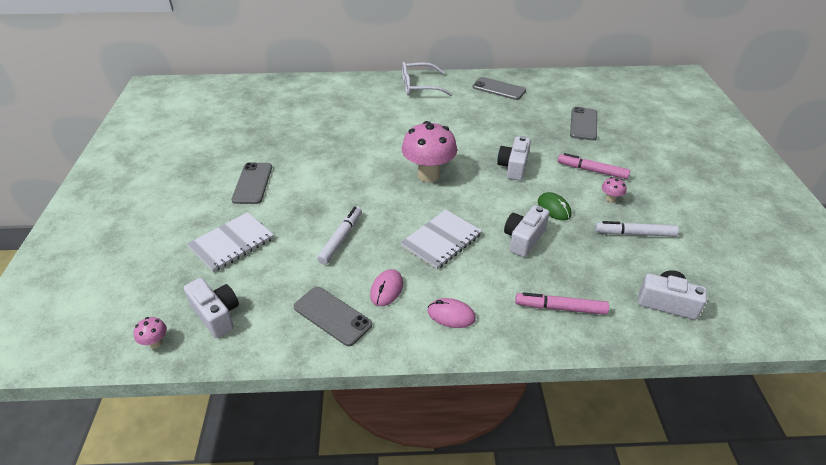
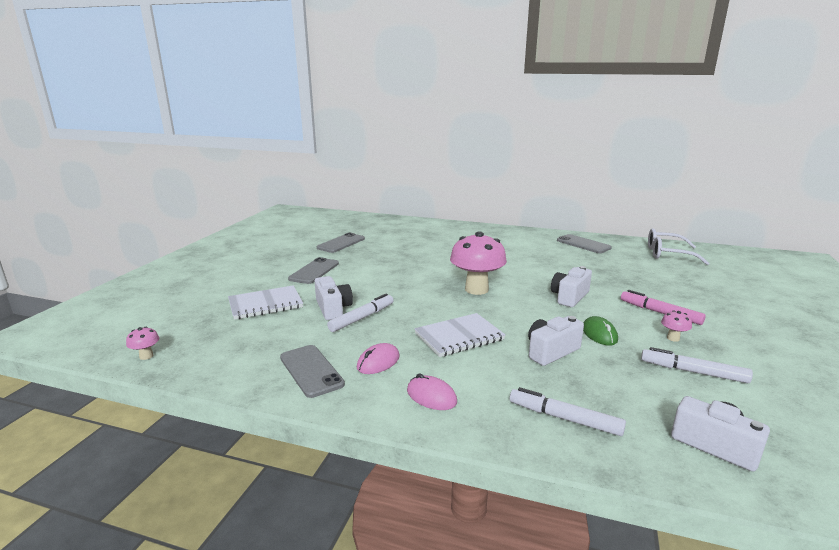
camera: 20 degrees right, 20 degrees down
white camera [184,278,239,338] -> white camera moved to [315,276,353,320]
white glasses [402,62,453,96] -> white glasses moved to [648,228,709,265]
pink marker [515,292,609,315] -> white marker [510,387,626,436]
grey phone [570,107,597,141] -> grey phone moved to [317,233,365,253]

